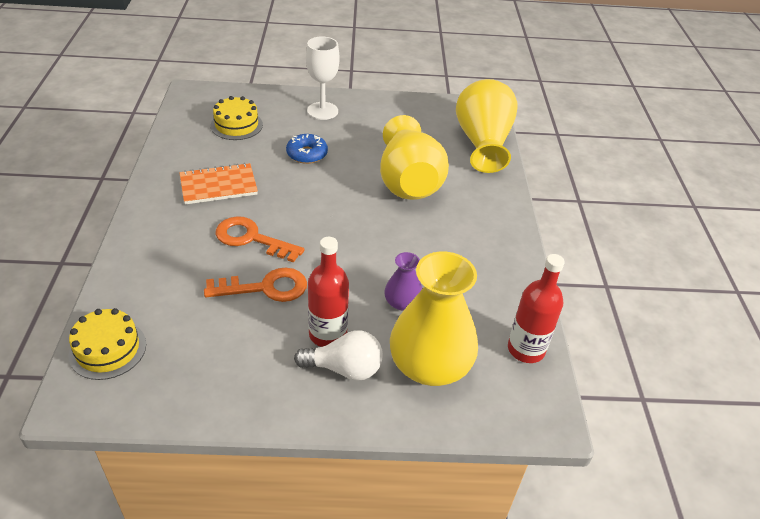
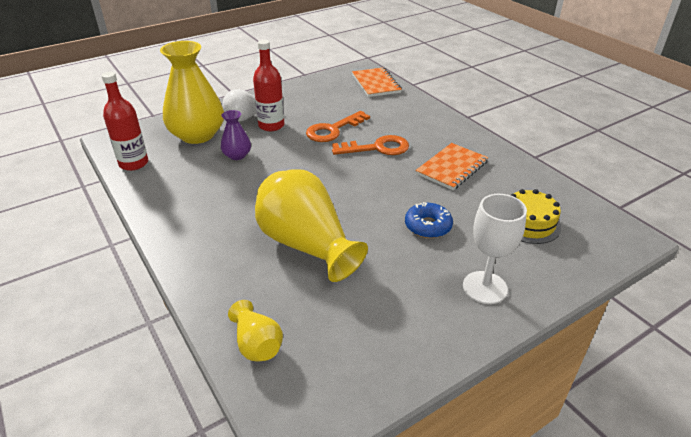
camera: 150 degrees right, 5 degrees down
yellow cake [69,308,146,380] -> orange notebook [352,67,402,97]
yellow vase [456,79,518,173] -> yellow vase [228,300,283,362], size x0.48

